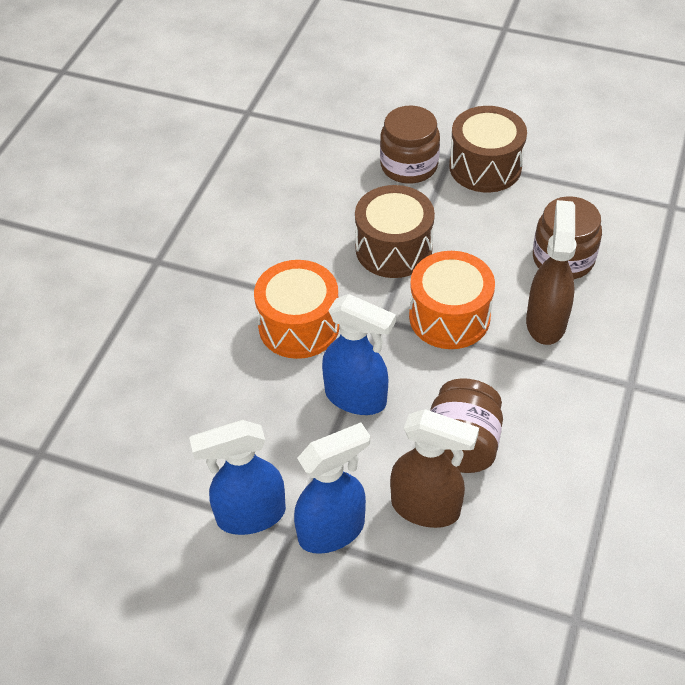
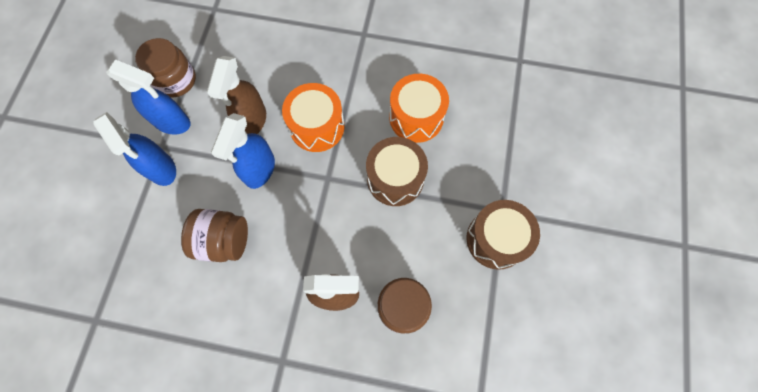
camera: 80 degrees right, 20 degrees up
blue spray bottle [189,420,286,535] -> blue spray bottle turned 135 degrees clockwise [106,59,190,134]
brown jar [380,105,440,184] -> brown jar moved to [135,38,196,98]
brown spray bottle [390,409,479,528] -> brown spray bottle moved to [207,56,266,134]
orange drum [409,251,495,349] -> orange drum moved to [389,74,449,143]

